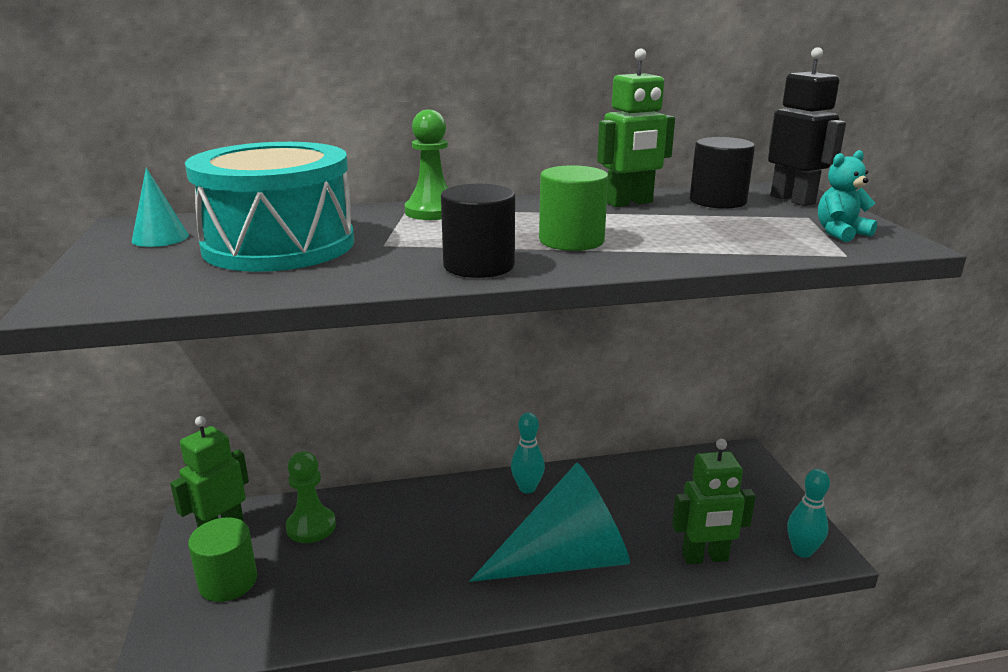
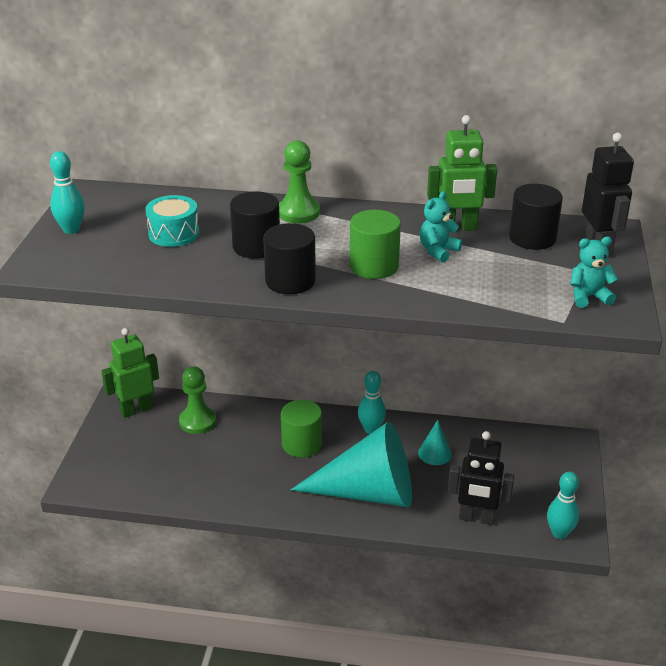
camera: 20 degrees right, 10 degrees up
turquoise cone [132,168,189,247] -> turquoise cone moved to [418,420,452,465]
turquoise drum [185,142,354,272] -> turquoise drum [145,195,199,247], size x0.48
green cylinder [188,517,257,602] -> green cylinder moved to [281,400,322,458]
green robot [672,439,756,564] -> black robot [448,431,514,525]
none -> turquoise bowling pin [50,151,85,234]
none -> black cylinder [230,191,280,259]
none -> turquoise teddy bear [420,191,462,262]

